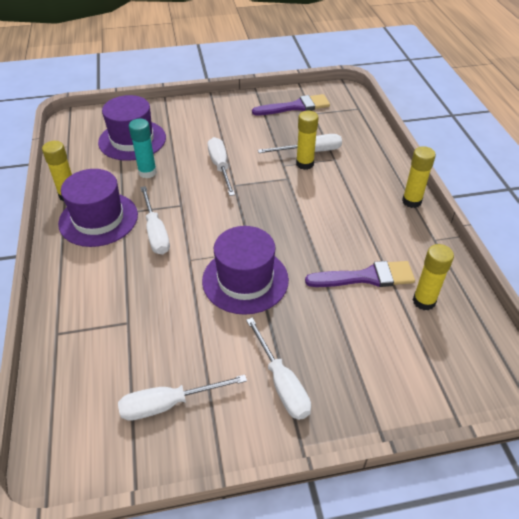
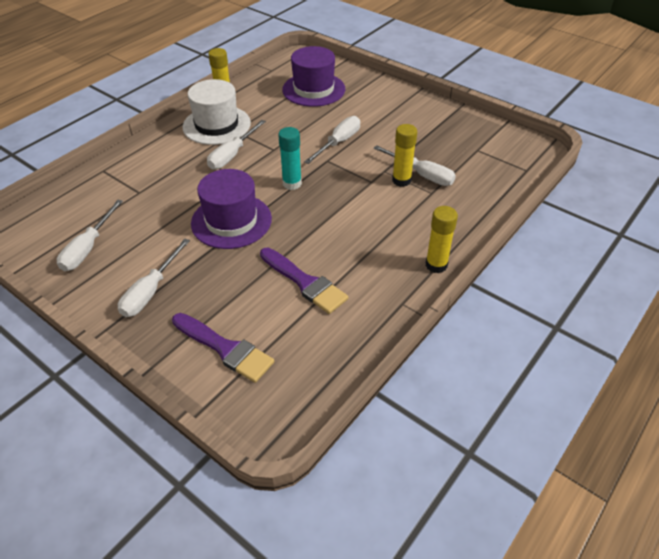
camera: 50 degrees right, 0 degrees up
purple hat [58,169,138,247] -> white hat [182,79,251,145]
white screwdriver [118,375,247,421] -> white screwdriver turned 105 degrees counterclockwise [57,200,123,271]
turquoise glue stick [129,119,157,178] -> turquoise glue stick moved to [278,127,302,190]
purple brush [252,94,330,115] -> purple brush moved to [172,313,274,383]
yellow glue stick [413,244,454,311] -> none

